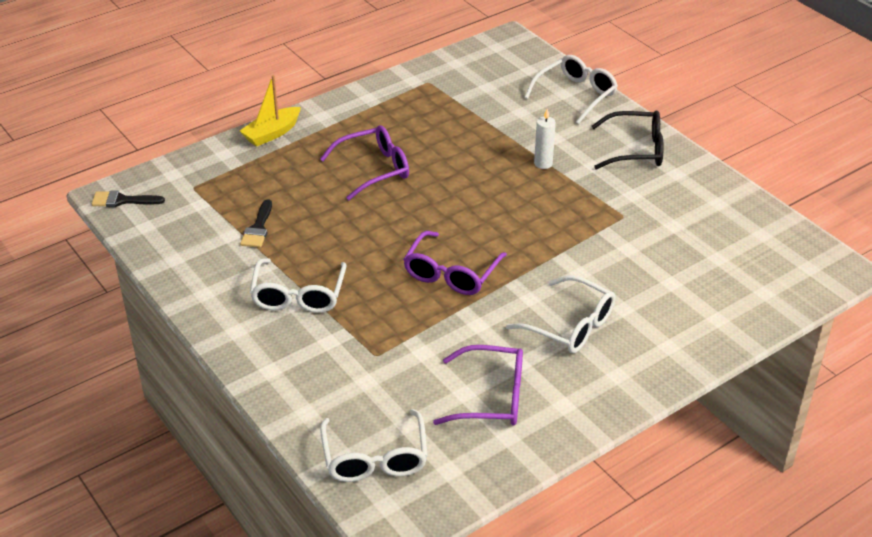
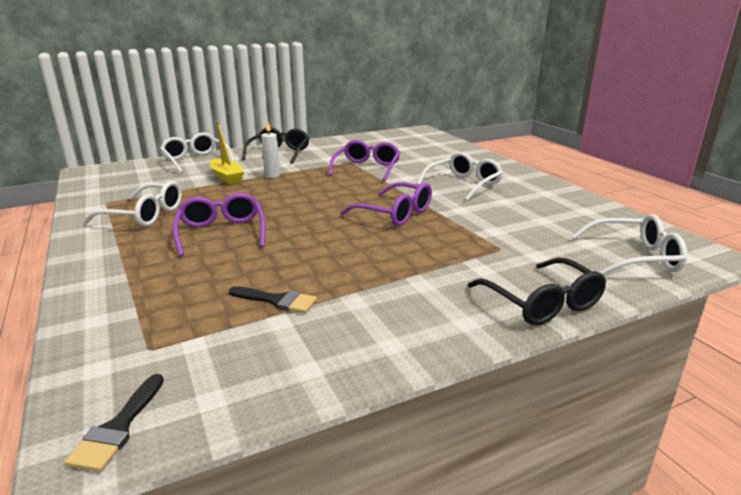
camera: 80 degrees left, 15 degrees down
yellow boat [240,75,301,147] -> yellow boat moved to [210,121,244,184]
white glasses [250,258,347,313] -> white glasses moved to [83,181,182,226]
purple glasses [433,345,523,426] -> purple glasses moved to [329,140,400,181]
none -> black glasses [468,258,606,325]

